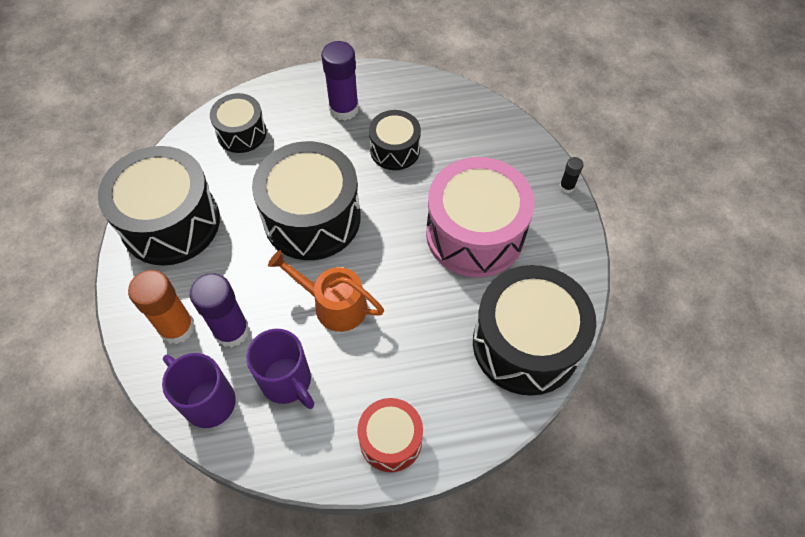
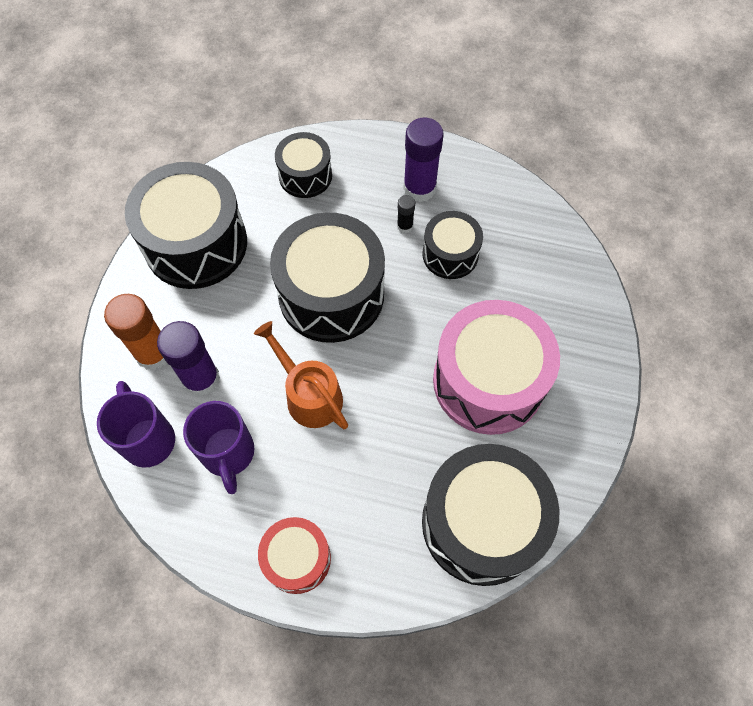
camera: 25 degrees right, 5 degrees up
black glue stick [560,157,584,193] -> black glue stick moved to [397,195,415,233]

